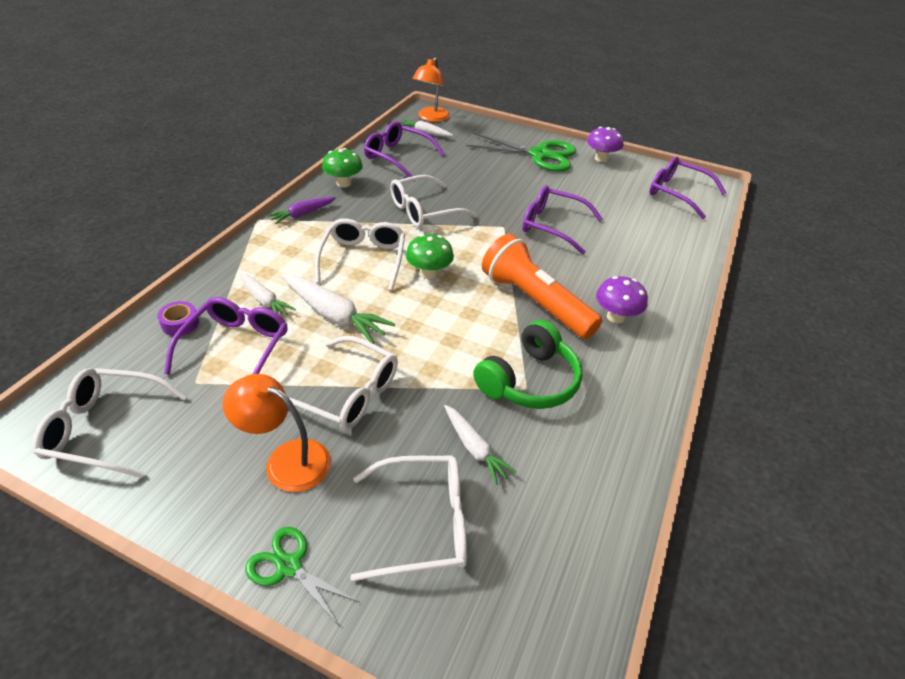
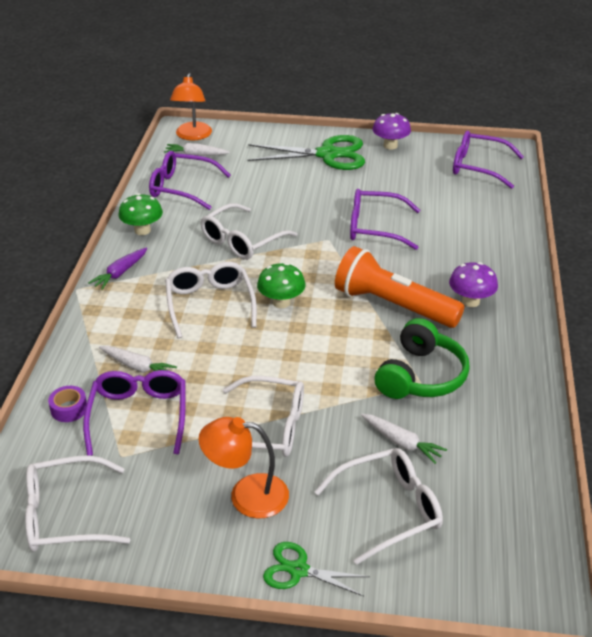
camera: 15 degrees left, 5 degrees down
white carrot [281,274,395,344] -> none

